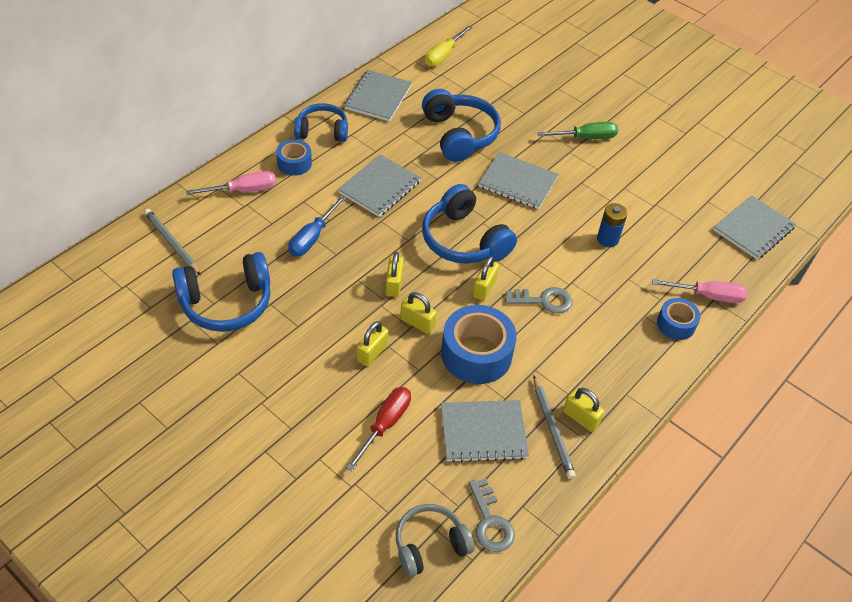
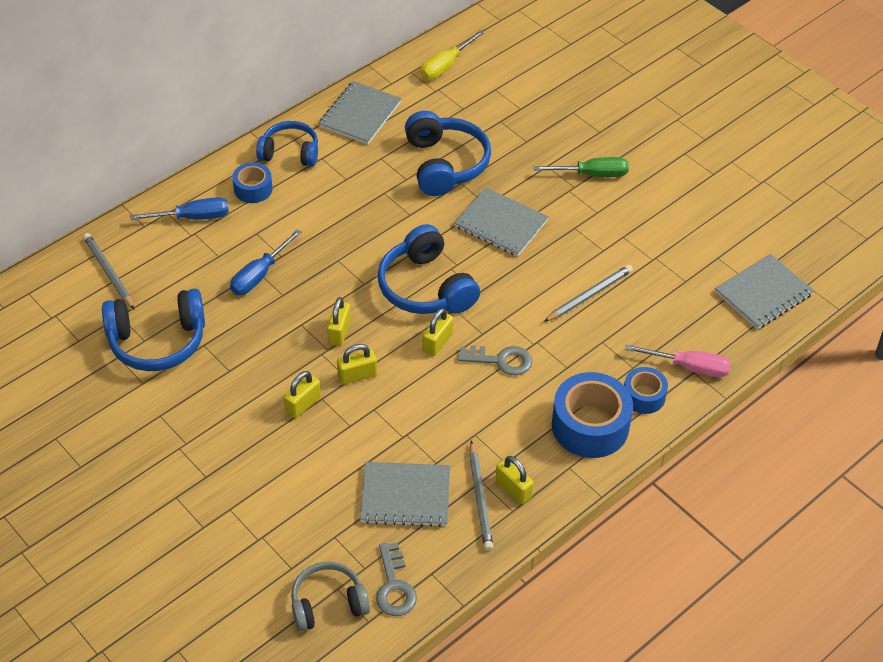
camera: 10 degrees right, 0 degrees up
pink screwdriver [186,171,276,195] -> blue screwdriver [130,197,229,220]
grey notebook [338,154,421,217] -> none
red screwdriver [346,387,411,471] -> none
yellow padlock [400,292,437,334] -> yellow padlock turned 60 degrees counterclockwise [337,344,377,385]
blue tape [441,305,517,384] -> blue tape moved to [552,372,633,458]
blue battery [597,203,628,247] -> grey pencil [544,265,633,322]

